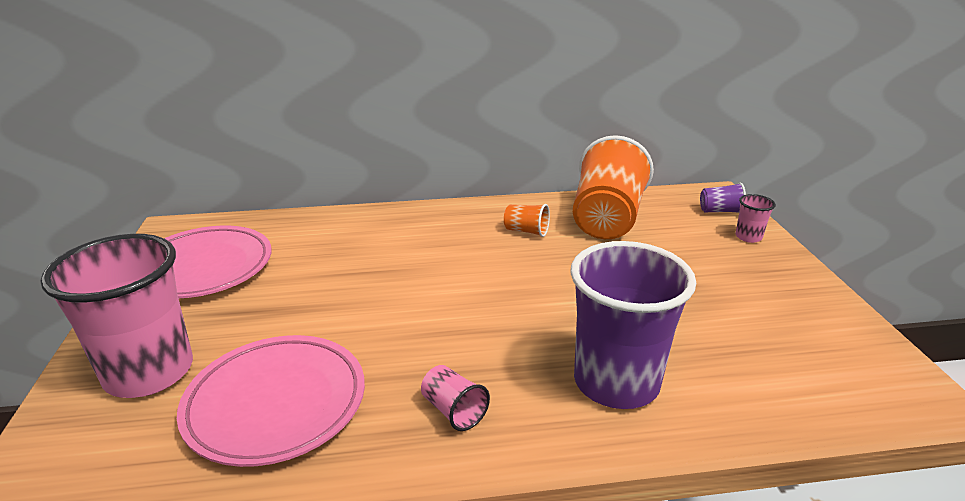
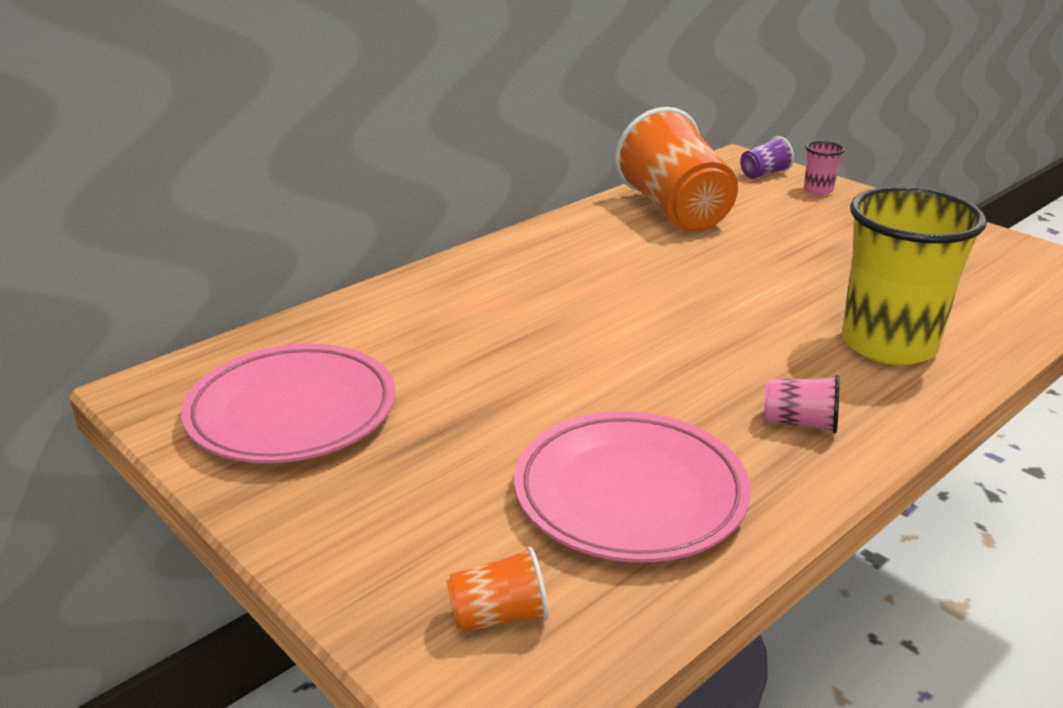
camera: 35 degrees left, 0 degrees up
pink cup [41,234,193,398] -> none
orange cup [504,204,550,237] -> orange cup moved to [447,547,549,632]
purple cup [570,241,696,409] -> yellow cup [842,187,987,365]

